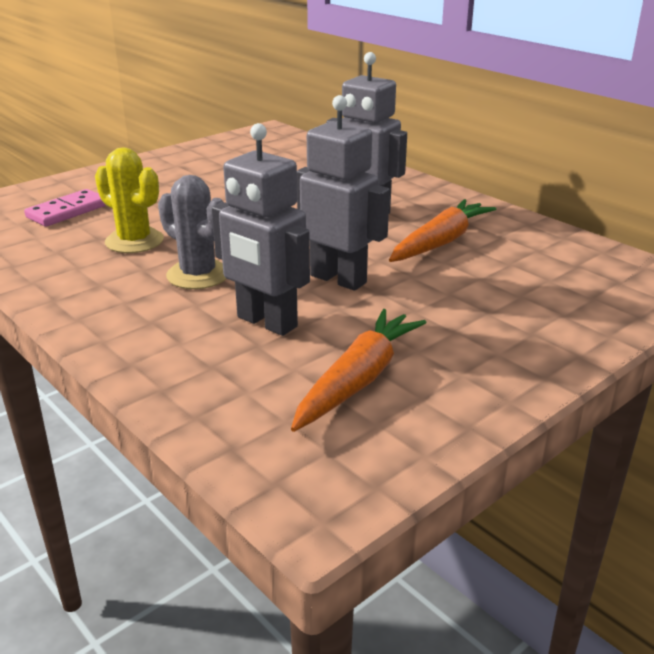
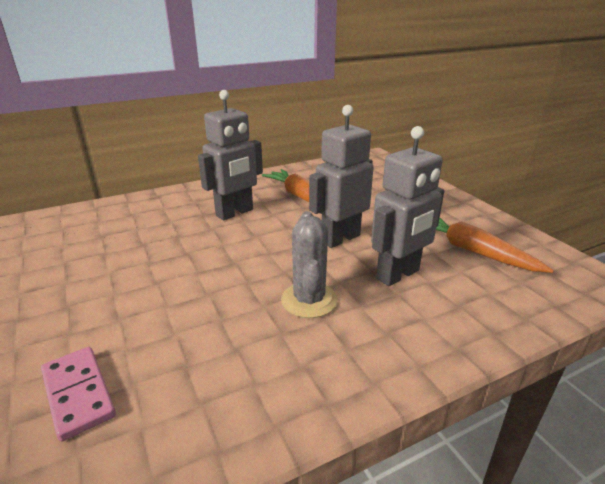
camera: 75 degrees left, 0 degrees up
yellow cactus [95,147,164,253] -> none
grey cactus [158,175,227,289] -> grey cactus turned 60 degrees counterclockwise [281,211,338,318]

